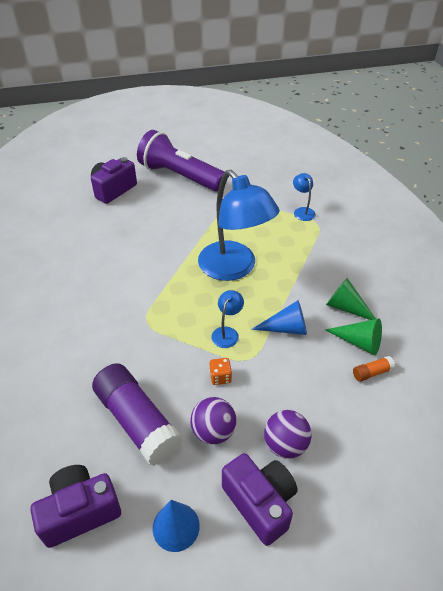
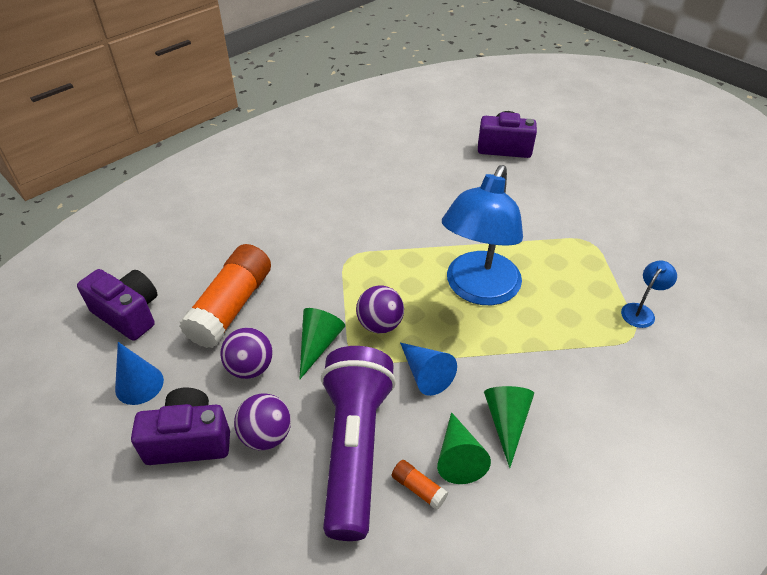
camera: 60 degrees right, 0 degrees up
purple glue stick [92,363,182,466] -> orange glue stick [179,244,271,348]
purple flashlight [137,130,224,192] -> purple flashlight moved to [321,346,396,541]
orange dice [209,358,232,385] -> green cone [299,308,345,380]
blue lamp [211,290,244,348] -> purple ball [356,285,404,333]
purple camera [222,453,298,546] -> purple camera turned 120 degrees counterclockwise [131,388,230,465]

